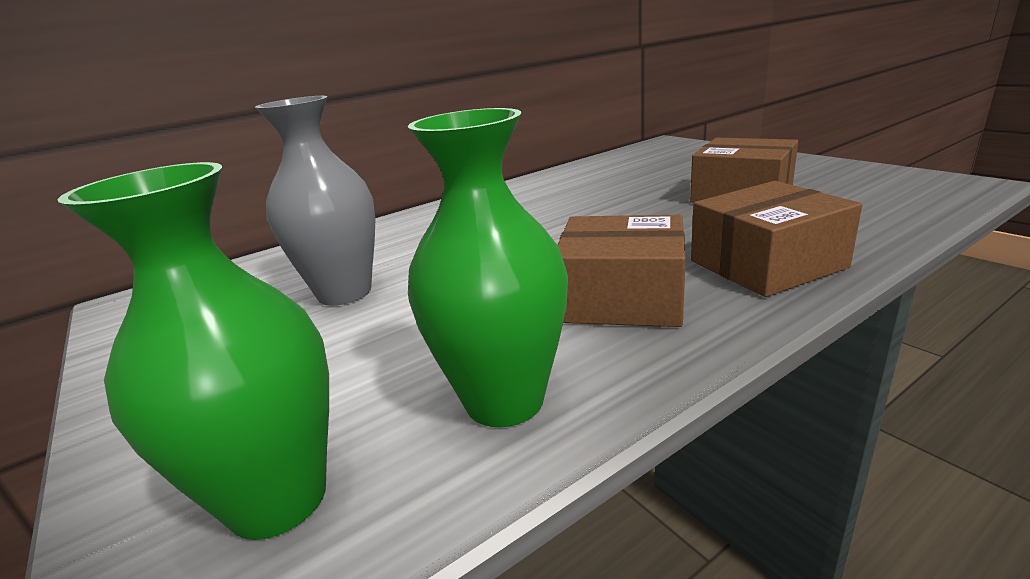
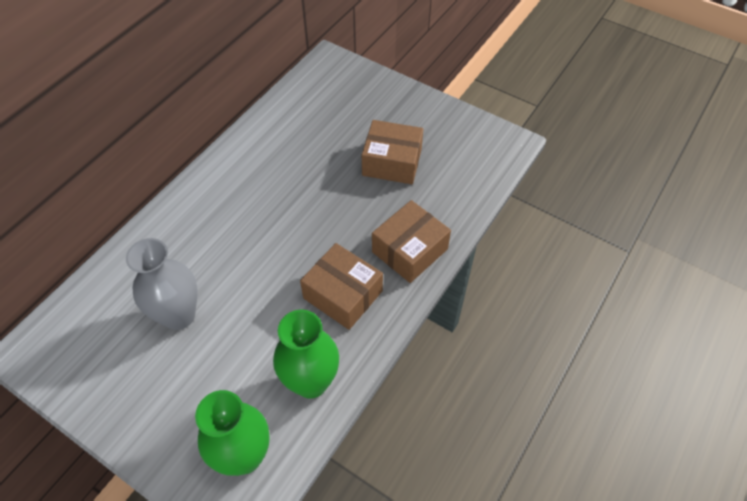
camera: 25 degrees left, 30 degrees up
brown box [558,215,686,327] -> brown box turned 45 degrees clockwise [300,243,383,330]

